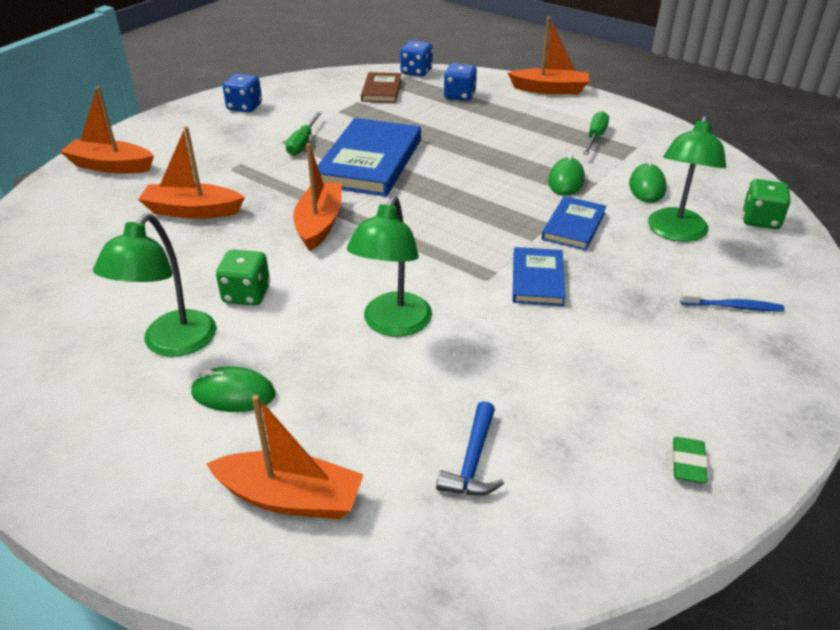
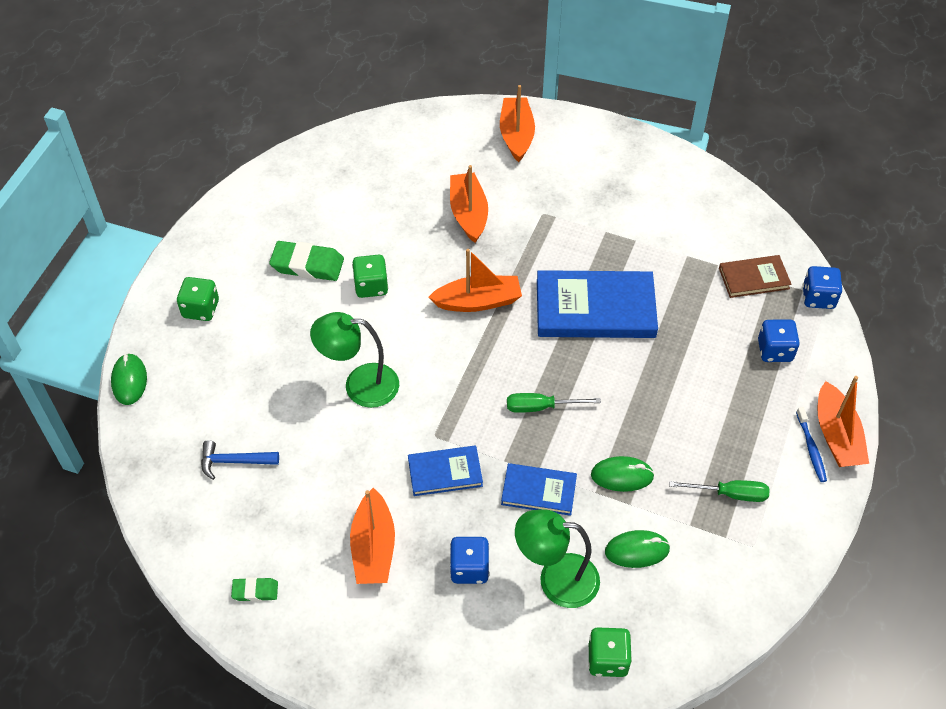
camera: 75 degrees right, 15 degrees up
green lamp [93,213,217,357] -> green eraser [269,241,344,281]
green mouse [191,366,276,412] -> green mouse moved to [111,353,147,405]
orange boat [206,395,364,519] -> orange boat moved to [350,488,395,584]
blue dice [223,74,262,113] -> blue dice moved to [450,537,489,584]
green screwdriver [285,111,322,156] -> green screwdriver moved to [507,393,601,413]
blue toothbrush [680,291,784,312] -> blue toothbrush moved to [796,407,827,482]
none -> green dice [177,277,219,321]

